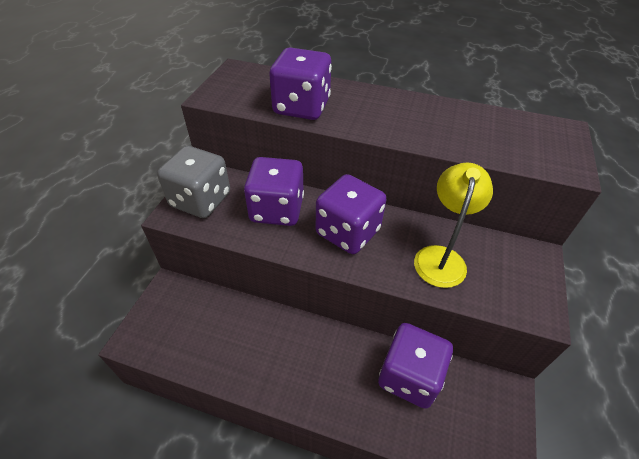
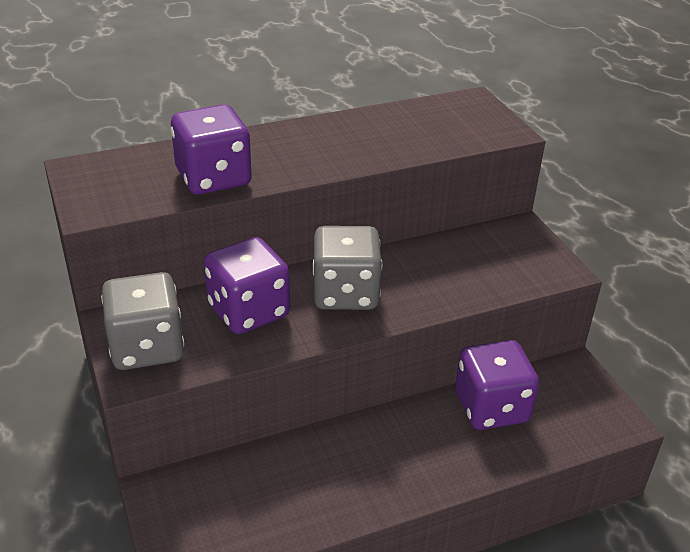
camera: 40 degrees left, 10 degrees down
purple dice [316,174,387,254] -> grey dice [313,226,382,310]
yellow lamp [414,163,493,288] -> none

